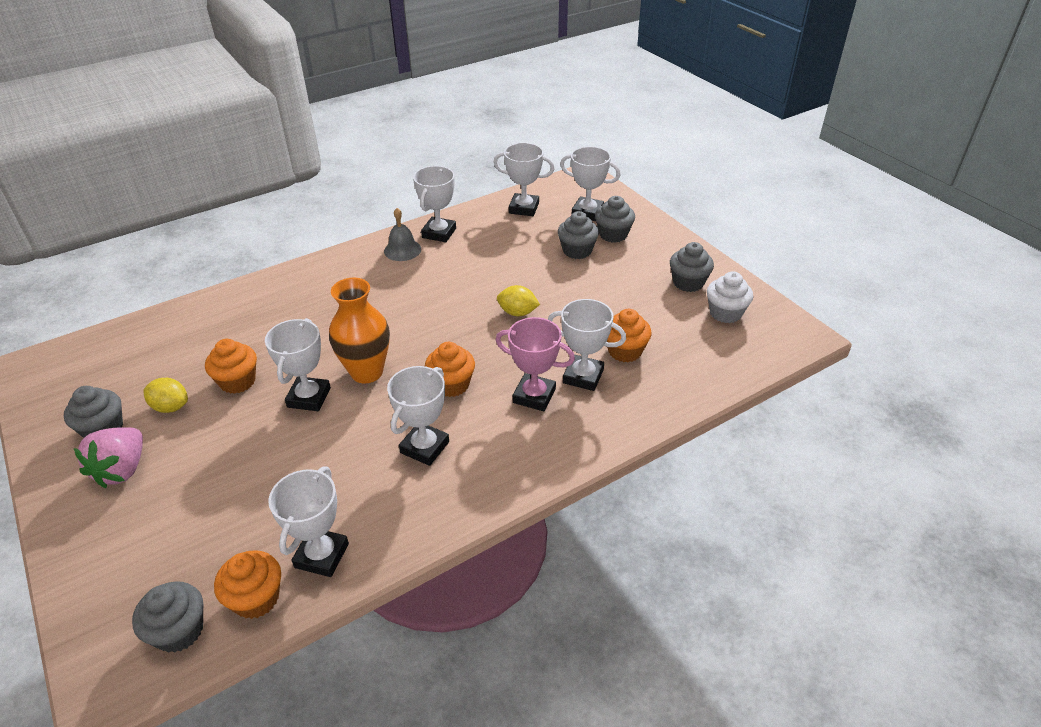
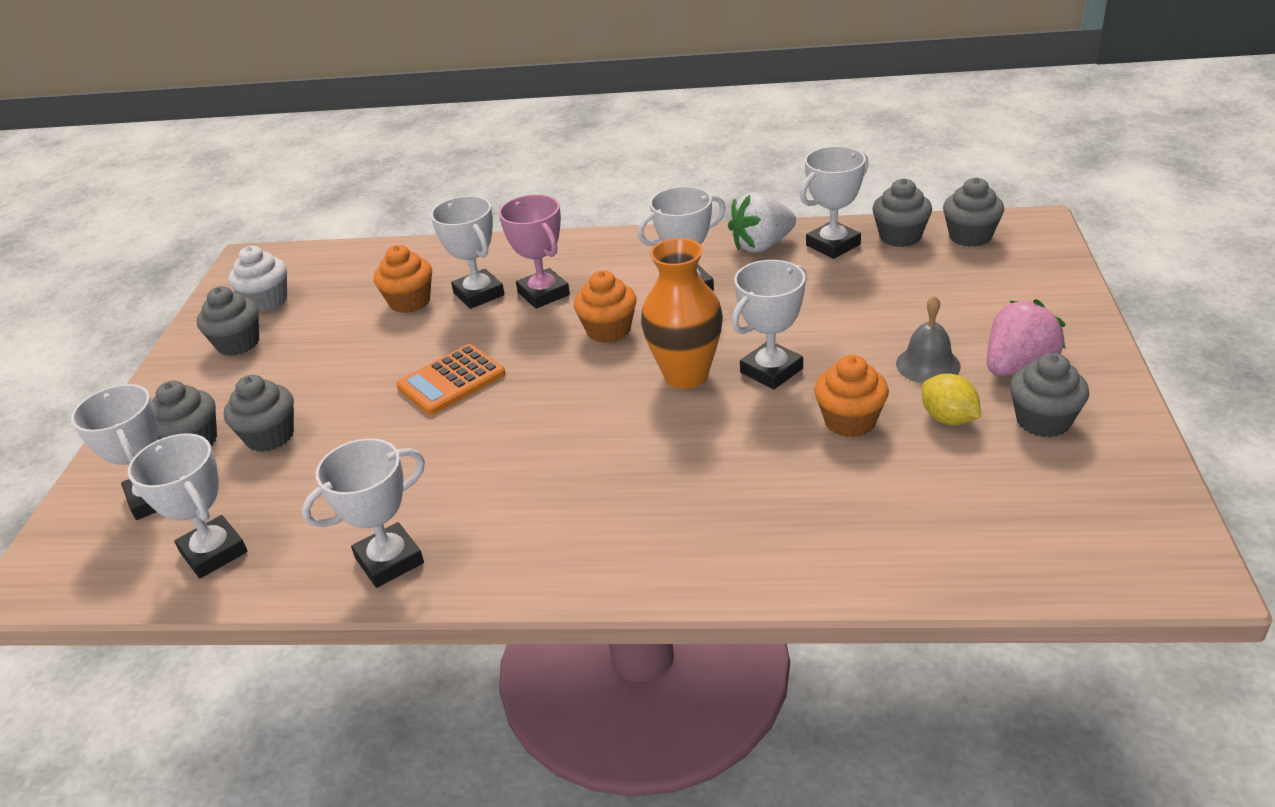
camera: 140 degrees left, 5 degrees down
orange cupcake [214,550,281,619] -> grey cupcake [872,178,932,247]
grey bell [384,208,421,261] -> grey bell moved to [896,295,961,383]
yellow lemon [497,285,540,316] -> orange calculator [396,344,506,415]
none -> white strawberry [728,192,796,253]

